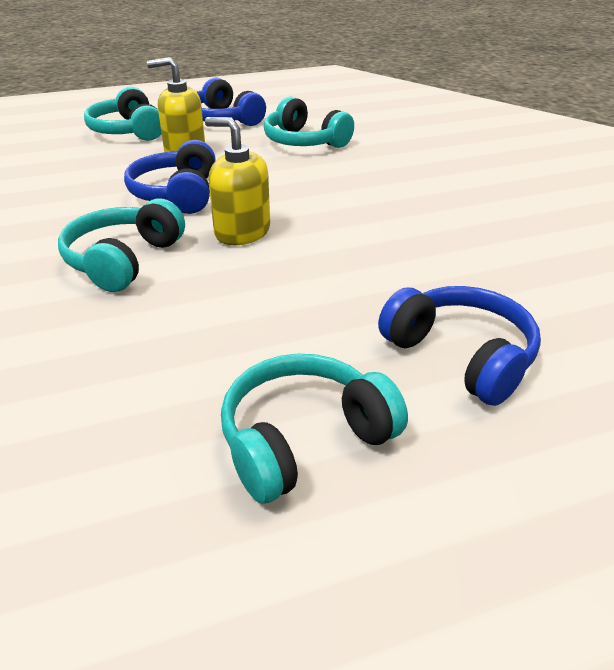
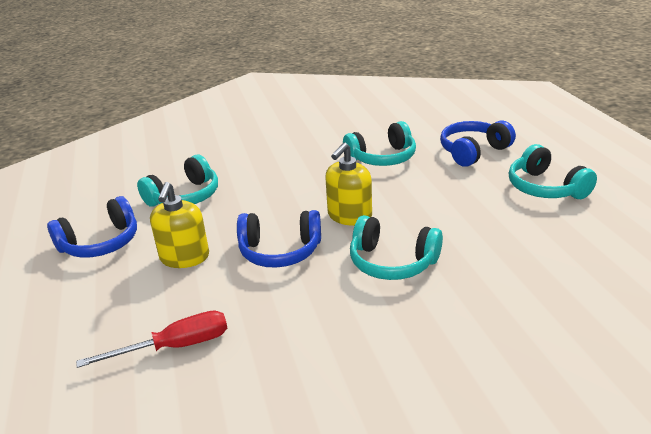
camera: 85 degrees left, 5 degrees down
turquoise headphones [84,87,162,141] -> turquoise headphones moved to [343,121,416,166]
none -> red screwdriver [76,311,227,368]

